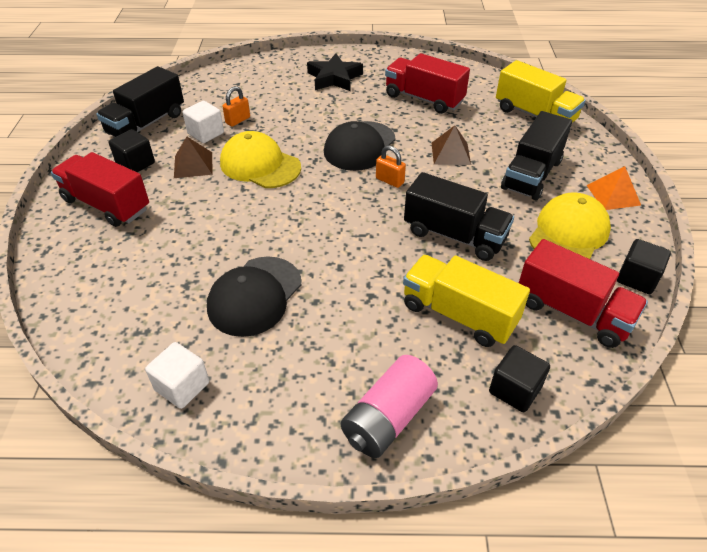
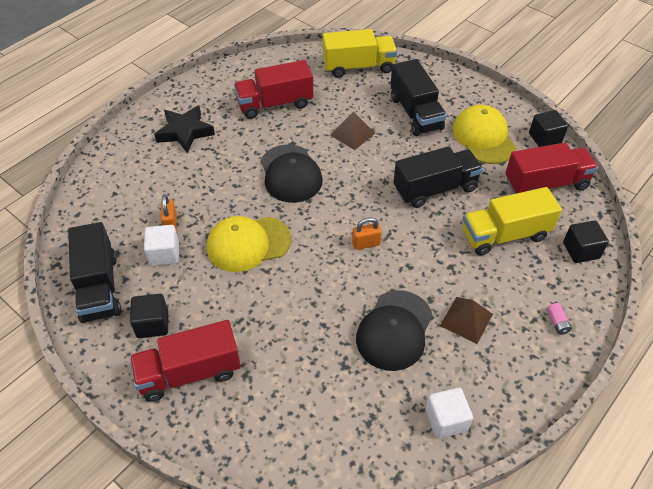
camera: 50 degrees left, 5 degrees up
brown pyramid [174,137,212,178] -> brown pyramid moved to [440,297,493,344]
black cap [207,256,301,337] -> black cap turned 45 degrees clockwise [356,290,433,371]
pink battery [341,355,438,458] -> pink battery [547,303,572,335], size x0.41
orange padlock [376,145,406,188] -> orange padlock moved to [352,217,382,250]
orange pyramid [586,166,641,210] -> none

